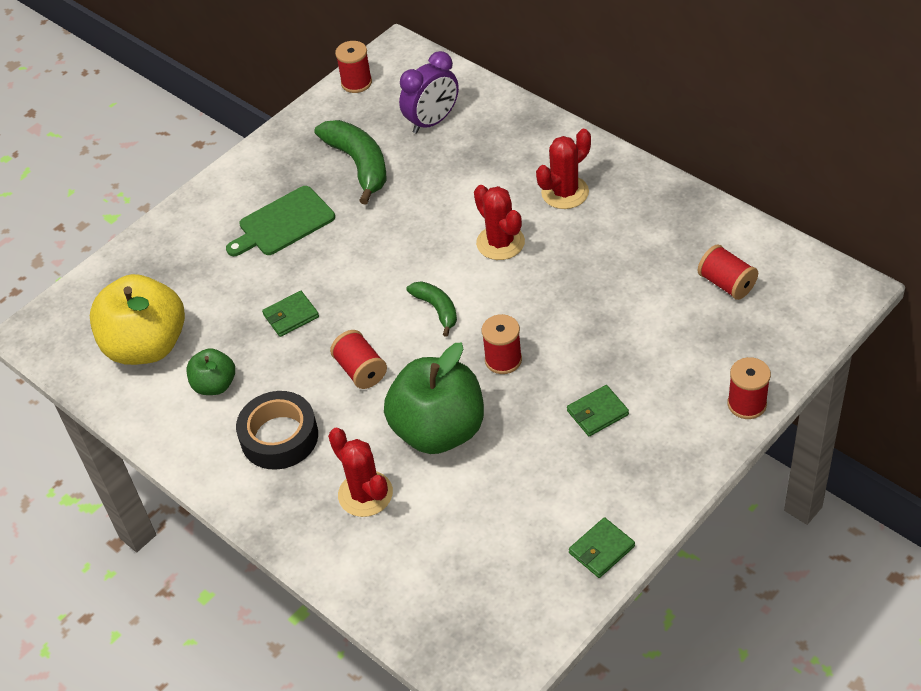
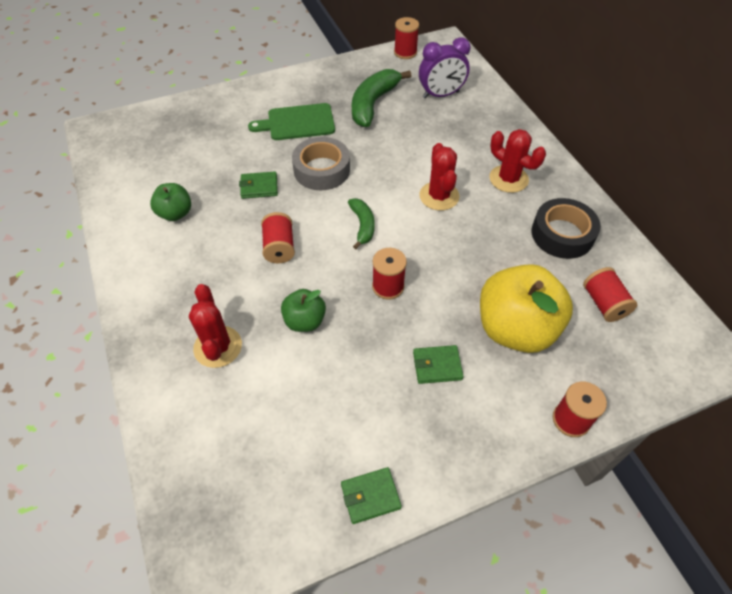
camera: 20 degrees right, 5 degrees up
yellow apple [90,274,185,365] -> yellow apple moved to [480,264,573,353]
black tape [236,391,318,470] -> black tape moved to [532,198,601,259]
green banana [314,120,386,205] -> green banana turned 150 degrees counterclockwise [352,69,411,127]
green apple [384,343,484,454] -> green apple [281,289,326,332], size x0.51
red cactus [536,129,591,209] -> red cactus turned 60 degrees clockwise [490,129,546,193]
none -> grey tape [292,137,350,190]

